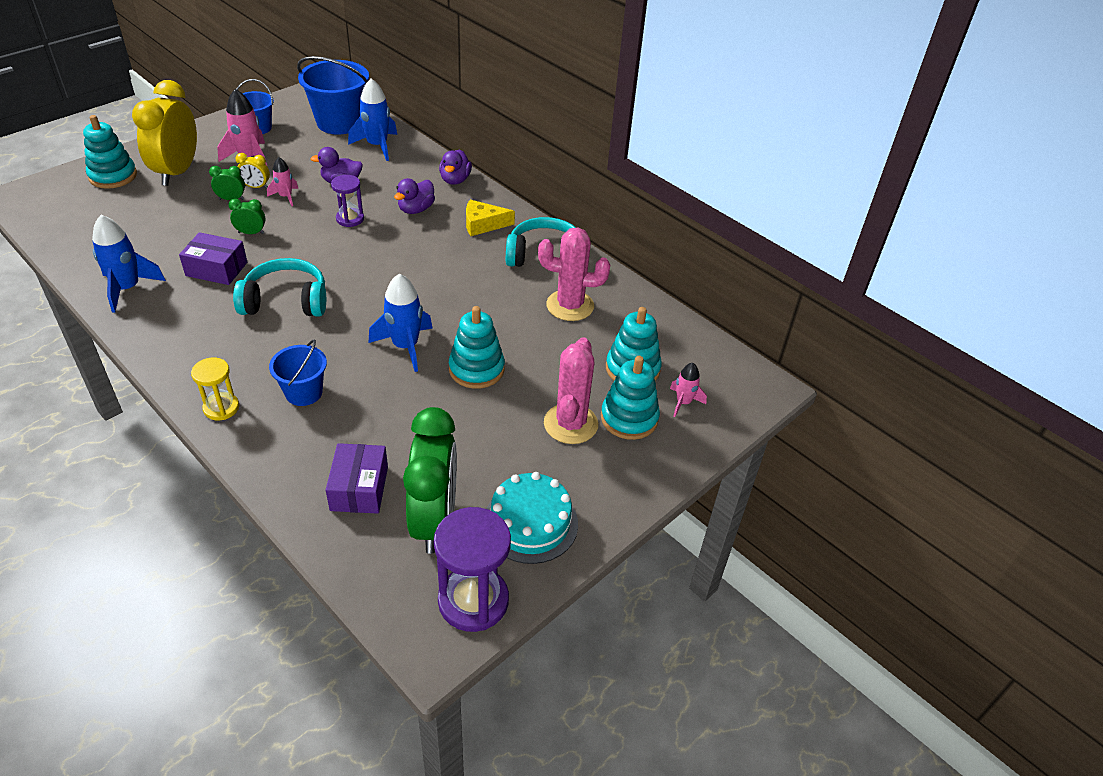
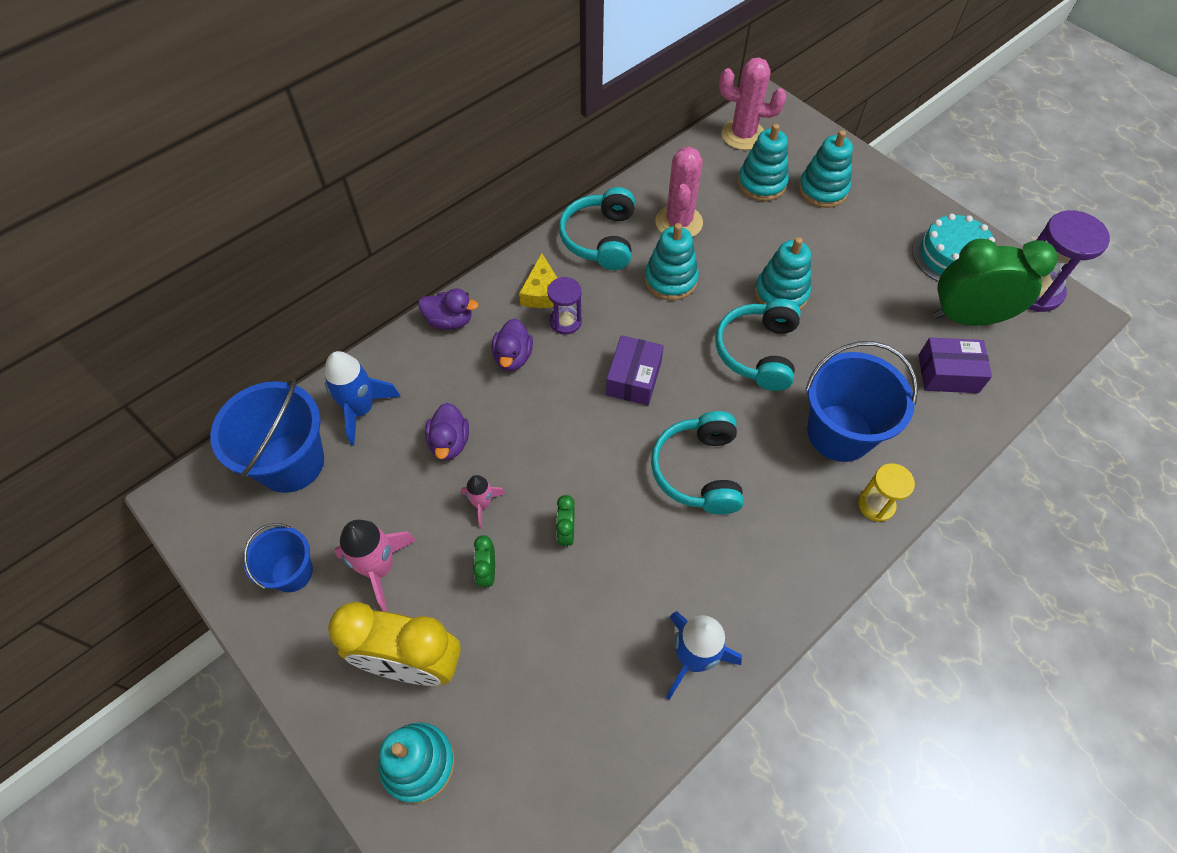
camera: 85 degrees left, 15 degrees up
purple box [179,232,247,285] -> purple box moved to [606,335,664,405]
yellow clock [235,153,270,189] -> none
blue bucket [269,339,327,406] -> blue bucket [806,341,918,462], size x1.73
purple hourglass [331,175,364,227] -> purple hourglass moved to [548,277,582,335]
blue rocket [368,273,433,372] -> turquoise headphones [716,299,801,391]
purple duck [394,178,435,214] -> purple duck turned 60 degrees clockwise [491,318,533,371]
pink cactus [544,337,598,444] -> pink cactus moved to [719,57,786,150]
pink rocket [670,363,707,417] -> none
none -> turquoise stacking toy [644,223,699,300]

